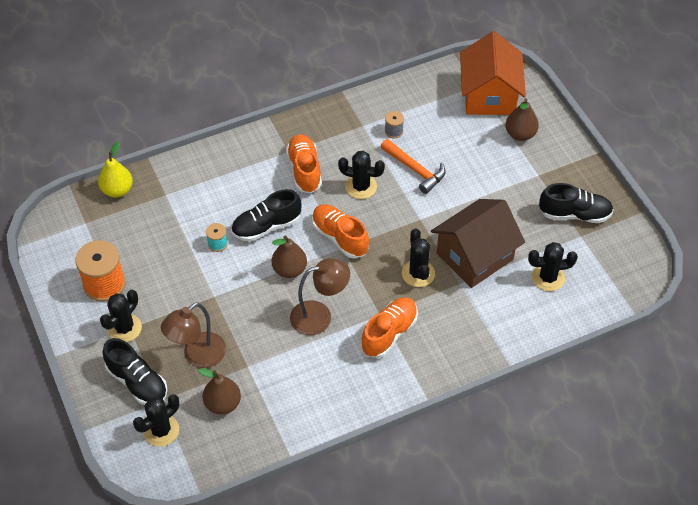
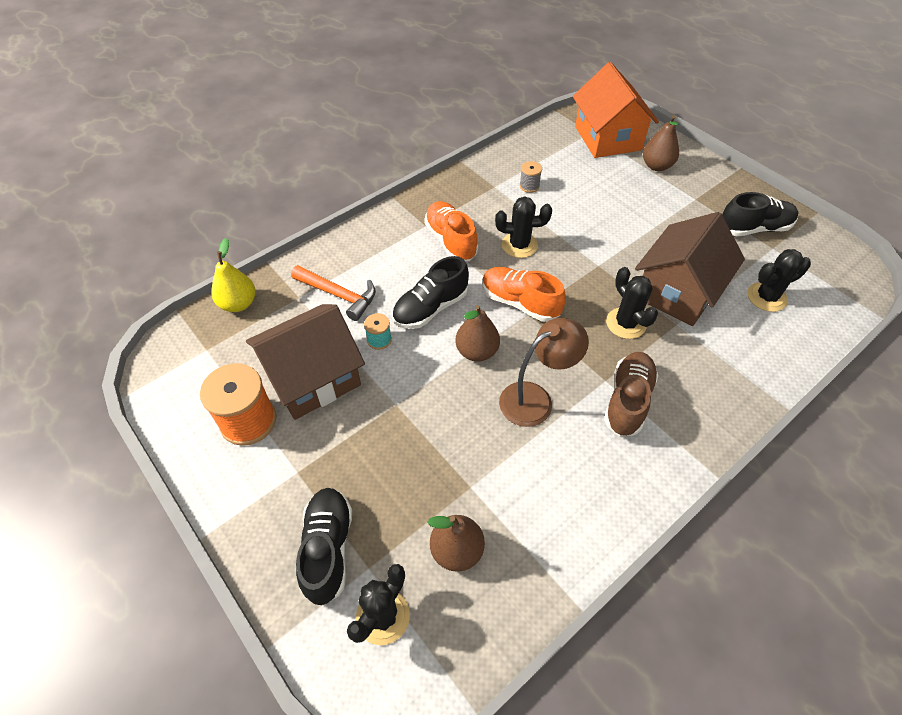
camera: 15 degrees left, 0 degrees up
black cactus [100,290,142,342] -> none
black shoe [103,338,168,405] -> black shoe turned 120 degrees counterclockwise [296,488,352,605]
brown lamp [161,302,226,368] -> none
orange shoe [361,297,418,358] -> brown shoe [604,352,658,437]
orange hammer [380,139,446,194] -> orange hammer moved to [291,265,376,321]
none -> brown house [246,304,365,420]

